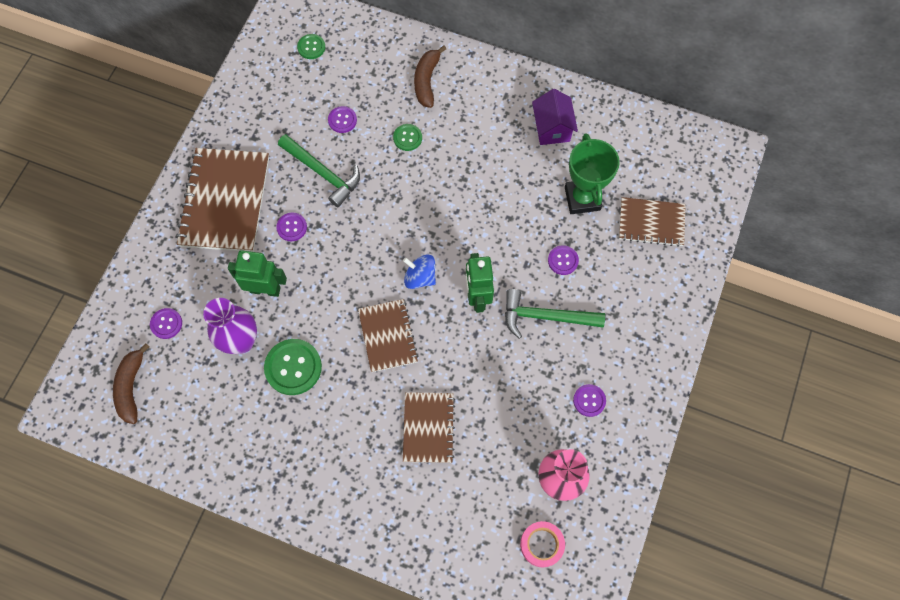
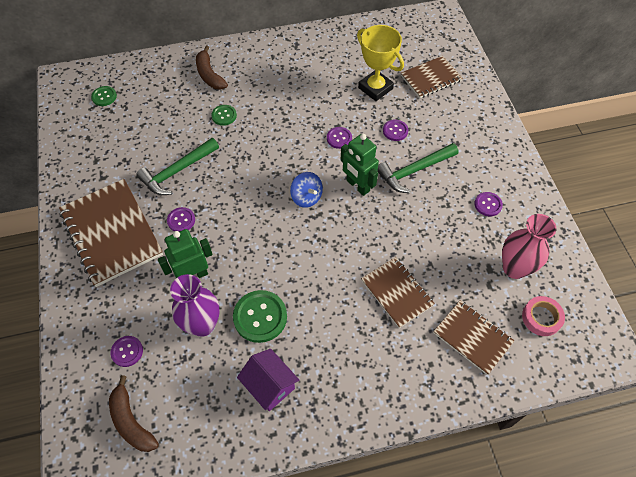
camera: 35 degrees left, 10 degrees down
green hammer [278,134,360,207] -> green hammer turned 135 degrees clockwise [136,138,219,195]
purple button [328,106,357,133] -> purple button moved to [327,127,352,149]
brown notebook [358,299,418,372] -> brown notebook moved to [433,300,514,375]
blue spinning top [403,254,436,289] -> blue spinning top turned 120 degrees counterclockwise [290,172,323,208]
purple house [532,89,578,145] -> purple house moved to [237,349,299,411]
green trophy [565,133,620,214] -> yellow trophy [357,25,404,101]

